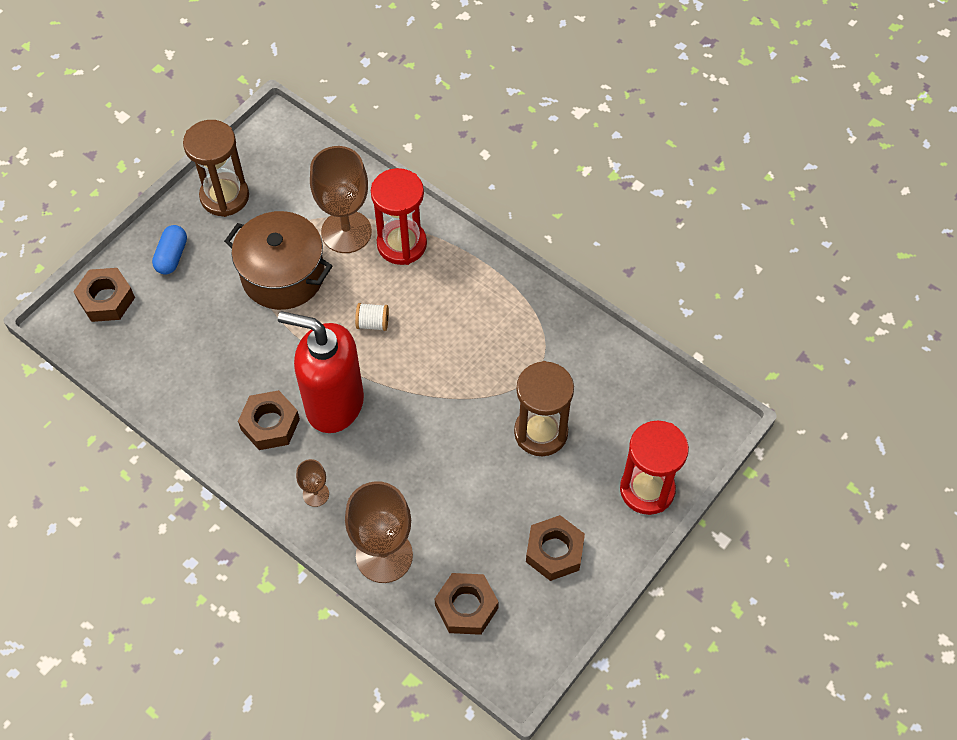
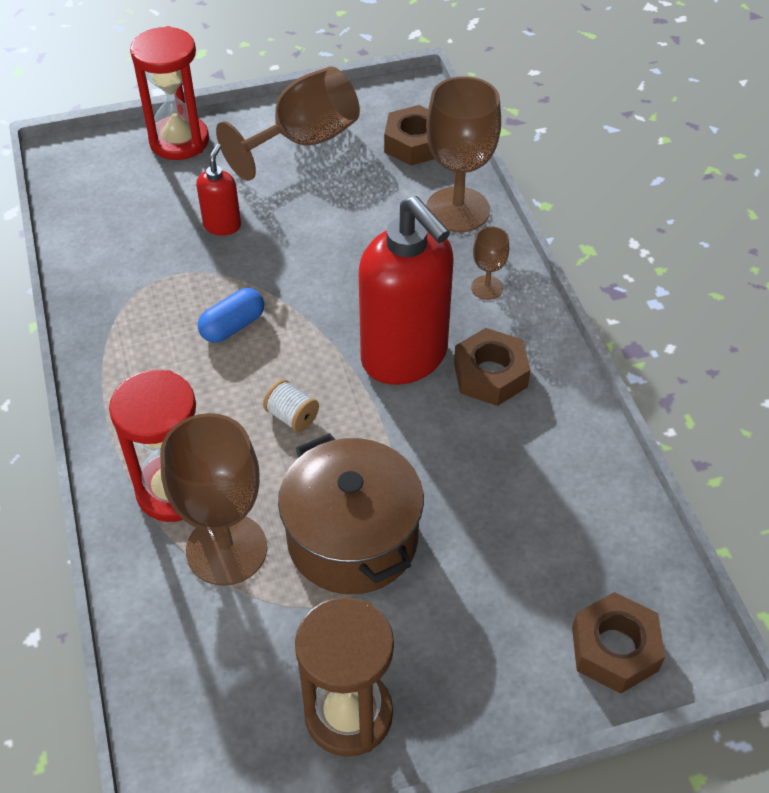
camera: 145 degrees left, 10 degrees down
blue capsule [152,225,187,275] -> blue capsule moved to [198,288,264,343]
brown hourglass [514,361,574,456] -> red soap dispenser [196,144,241,236]
brown nut [526,515,585,581] -> brown goblet [216,66,360,181]

